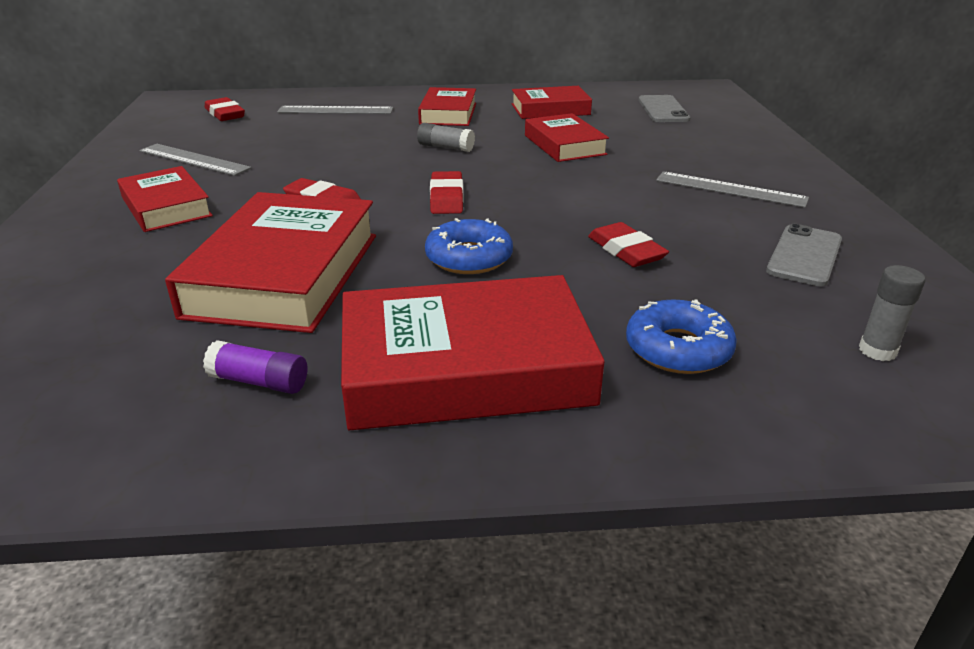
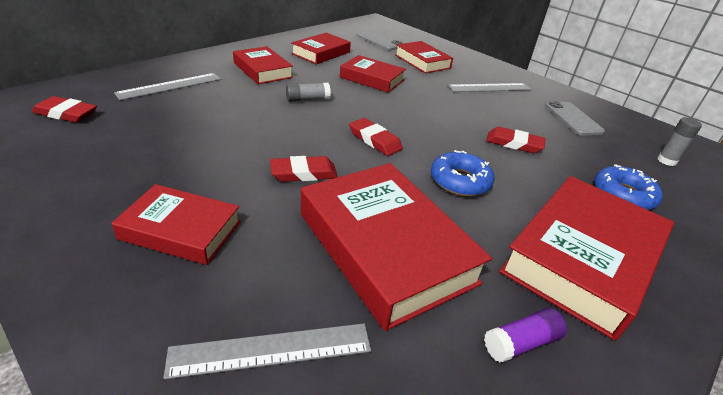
camera: 45 degrees left, 5 degrees up
grey ruler [139,144,251,176] -> grey ruler moved to [163,323,371,379]
none -> red book [395,41,453,73]

